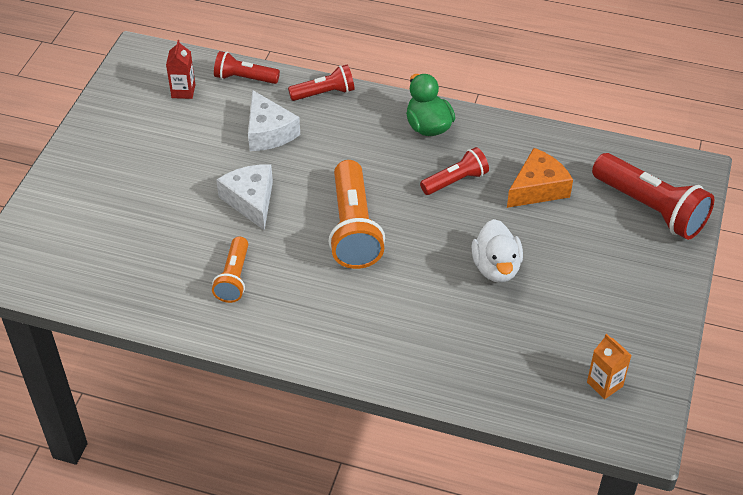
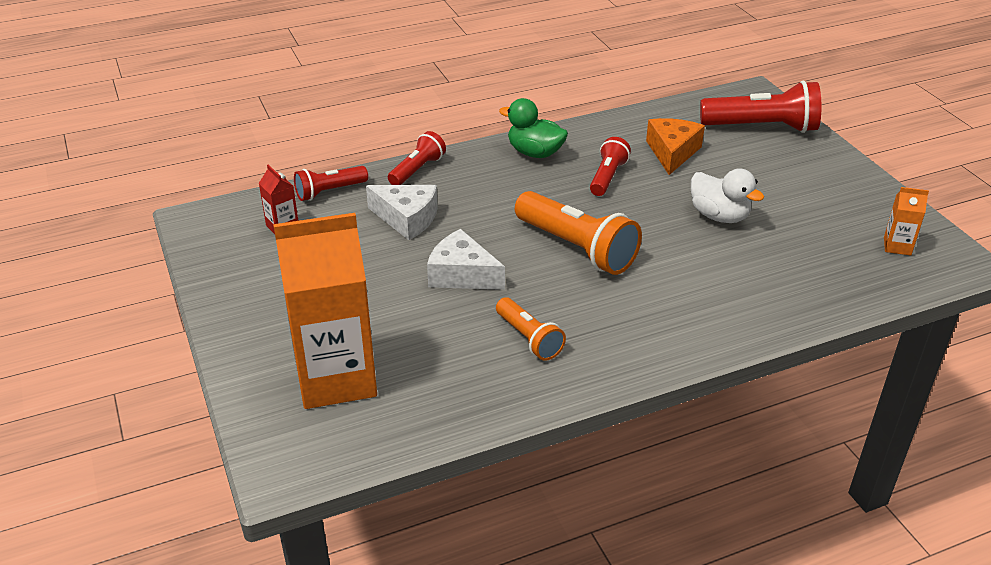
camera: 40 degrees left, 10 degrees down
none -> orange carton [273,213,377,409]

